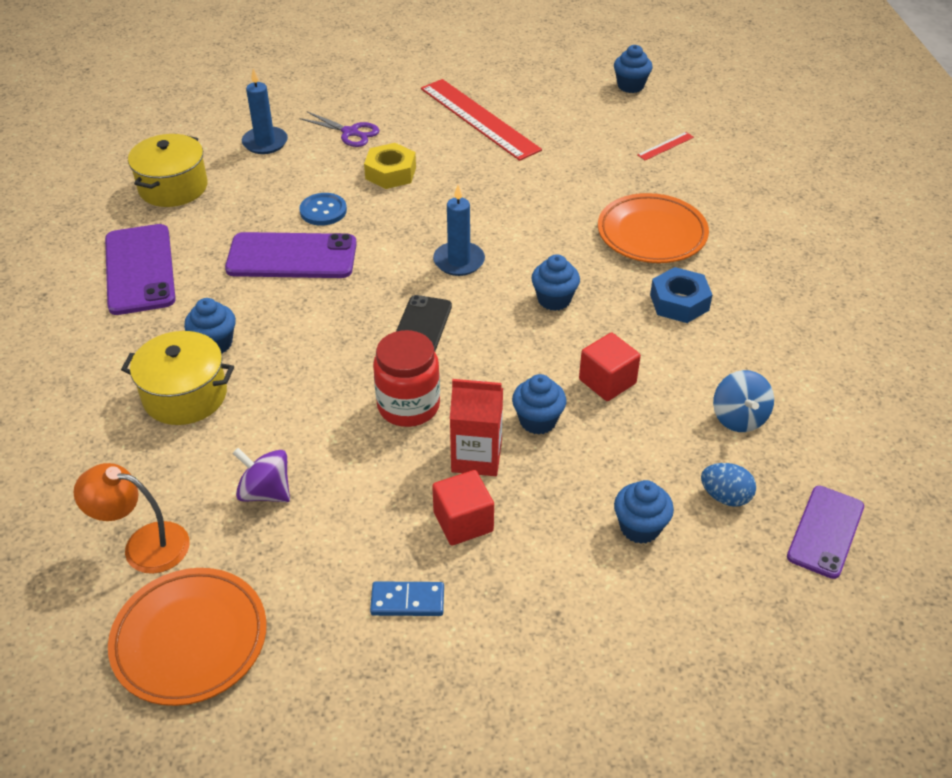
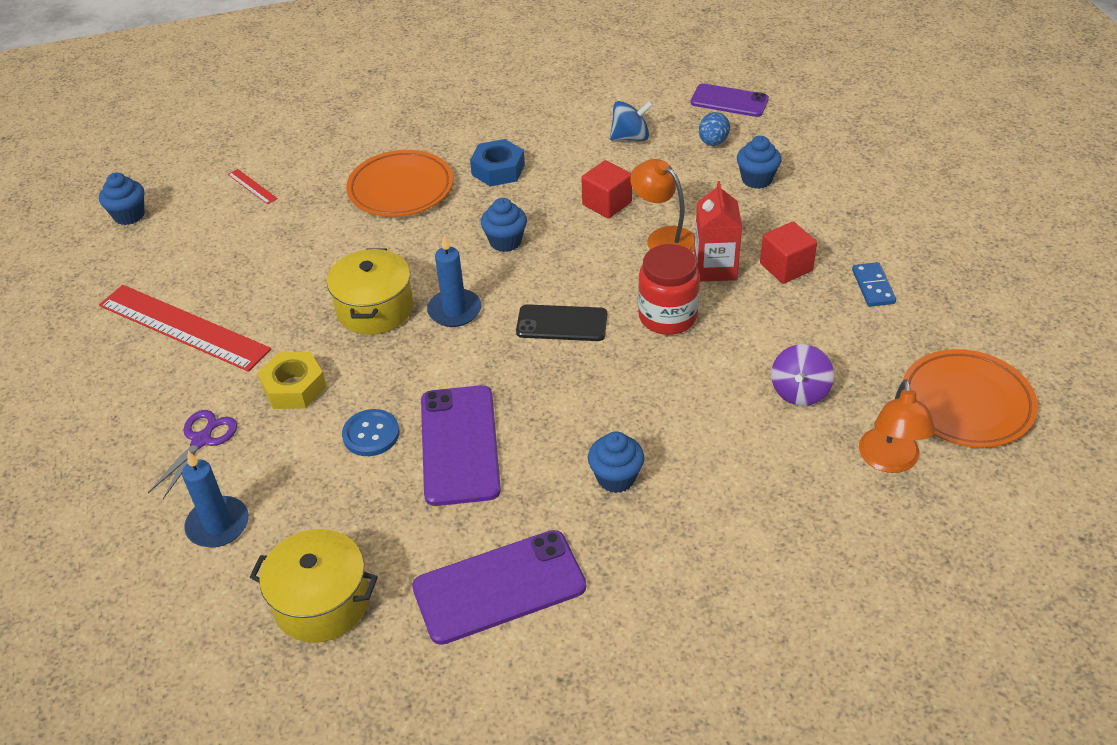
camera: 95 degrees left, 0 degrees up
yellow pot [121,331,234,425] -> yellow pot moved to [327,249,413,335]
red ruler [421,79,542,161] -> red ruler turned 75 degrees clockwise [99,285,271,372]
blue cupcake [512,374,566,435] -> orange lamp [630,159,695,252]

